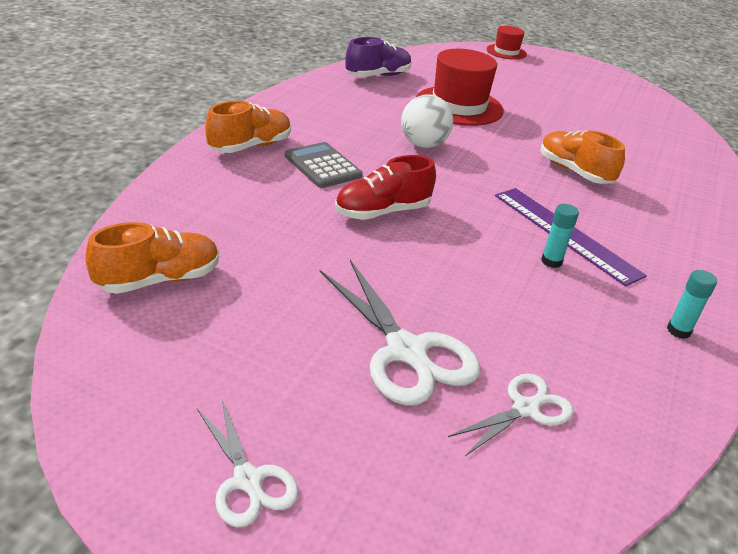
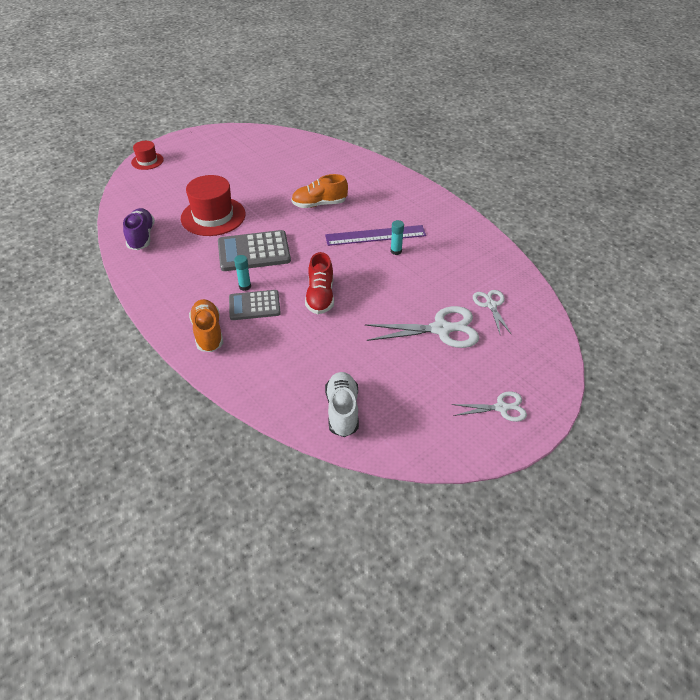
camera: 60 degrees left, 10 degrees up
orange shoe [85,222,219,294] -> white shoe [325,372,359,437]
white ball [401,95,453,148] -> grey calculator [218,230,291,271]
turquoise glue stick [667,270,717,339] -> turquoise glue stick moved to [234,255,251,291]

